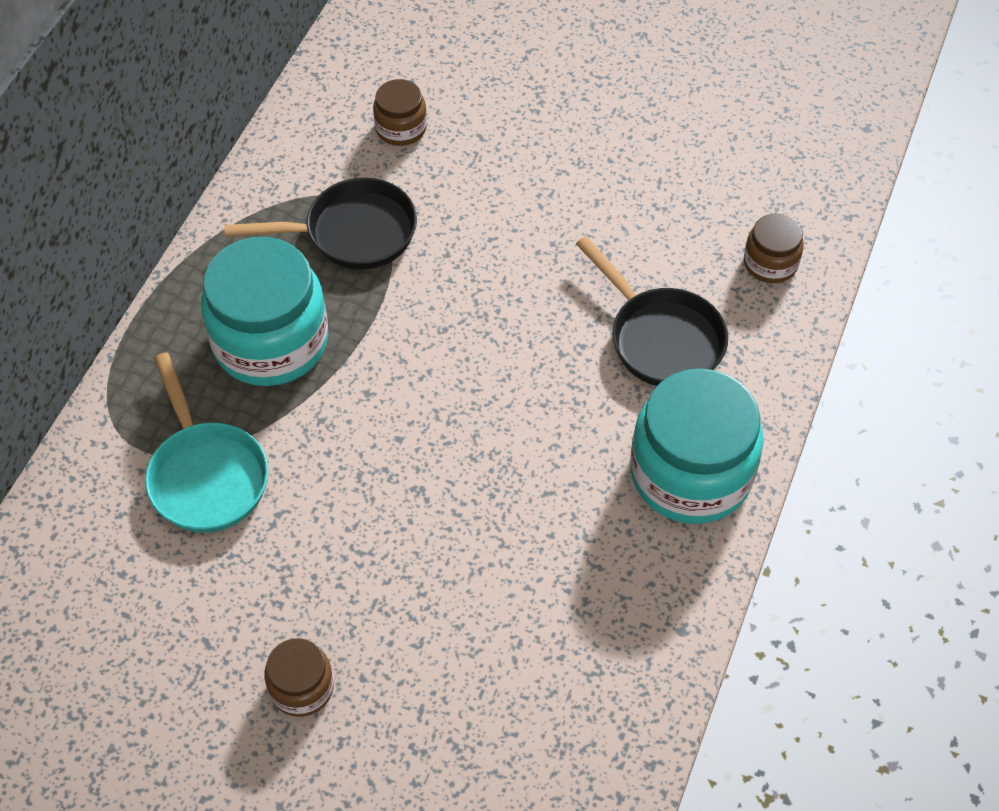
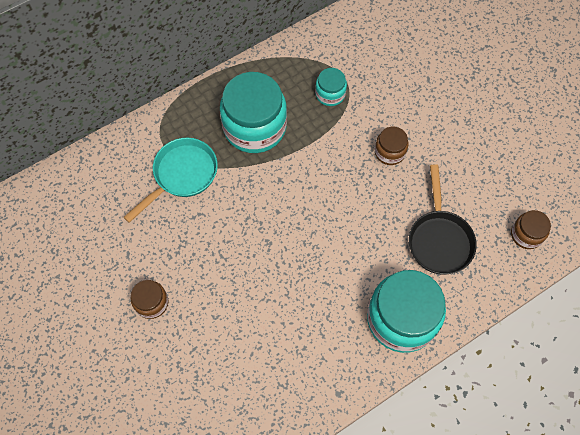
camera: 35 degrees right, 10 degrees up
turquoise pan [145,353,268,533] -> turquoise pan turned 150 degrees counterclockwise [123,138,218,223]
black pan [224,177,417,270] -> turquoise jar [315,68,347,106]
brown jar [373,79,427,146] -> brown jar moved to [375,127,408,165]

